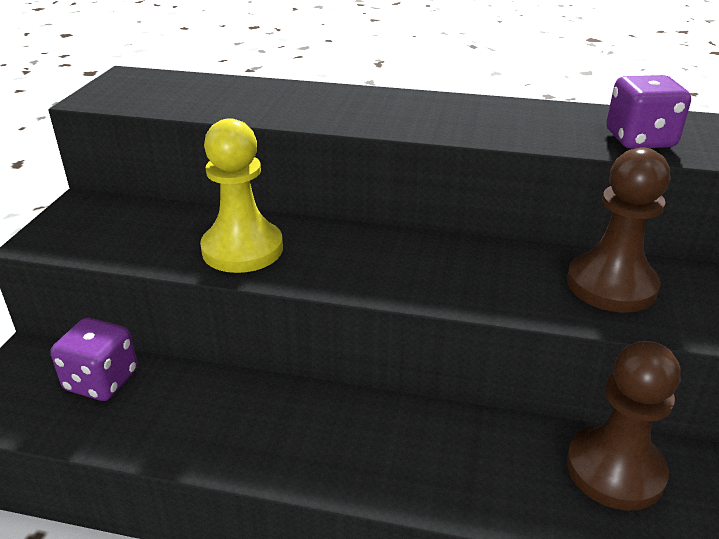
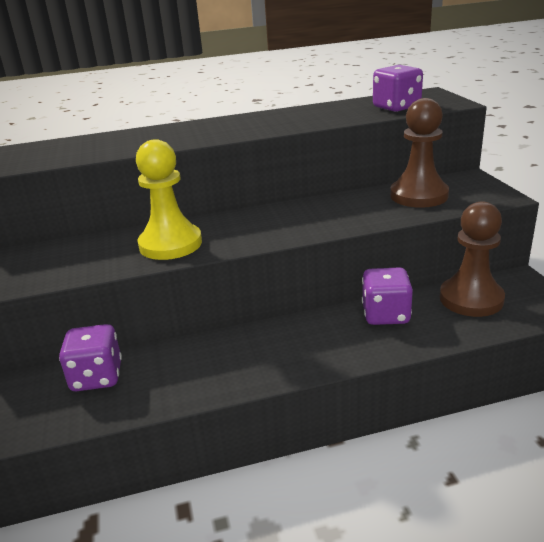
camera: 25 degrees left, 5 degrees down
none -> purple dice [362,267,413,325]

